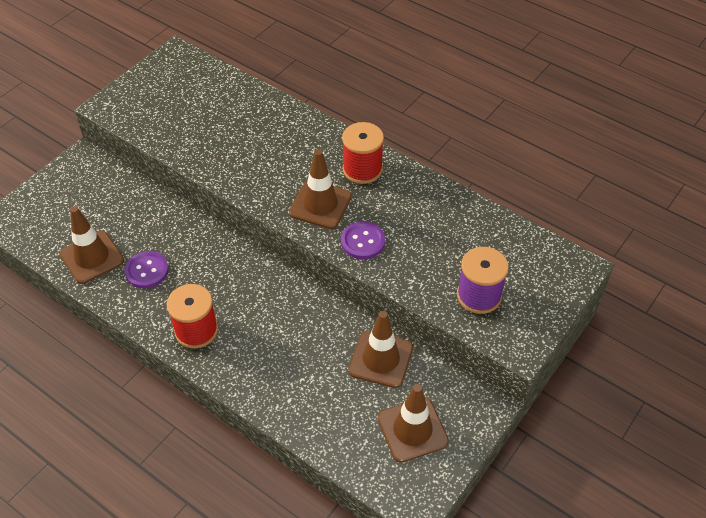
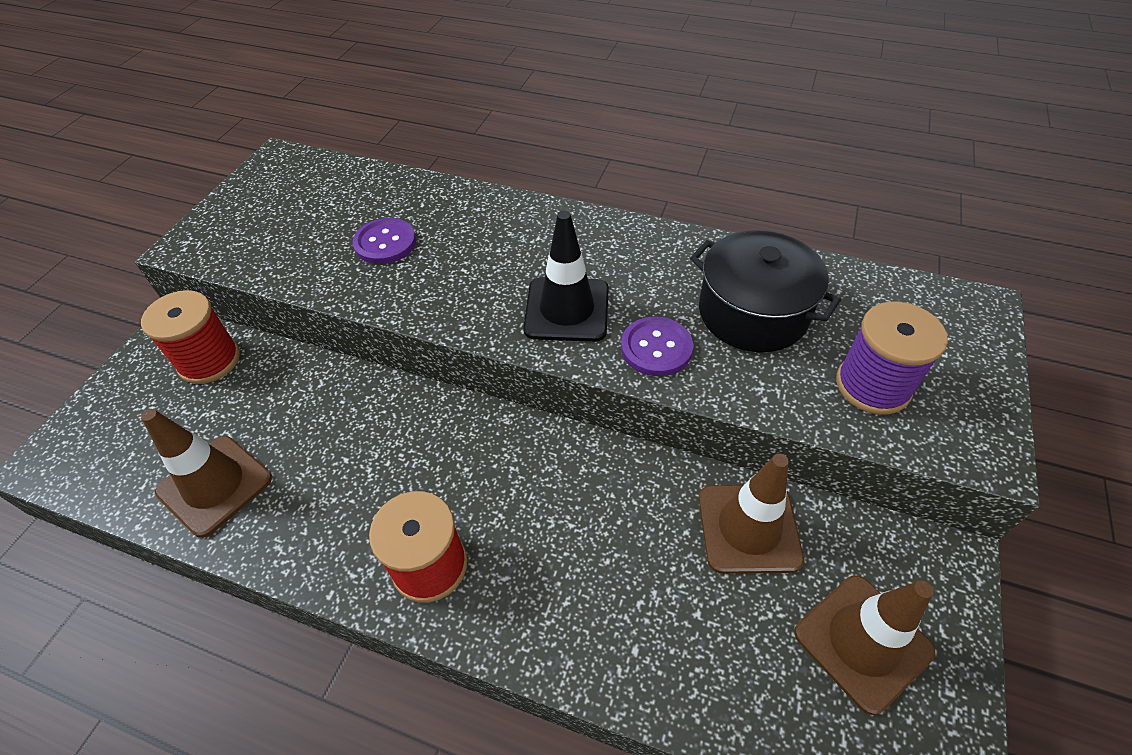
camera: 15 degrees left, 0 degrees up
purple button [124,251,169,288] -> purple button moved to [353,218,416,264]
brown traffic cone [289,149,352,229] -> black traffic cone [523,211,609,342]
red spool [342,122,384,184] -> red spool moved to [141,290,240,384]
none -> black pot [690,230,841,352]

